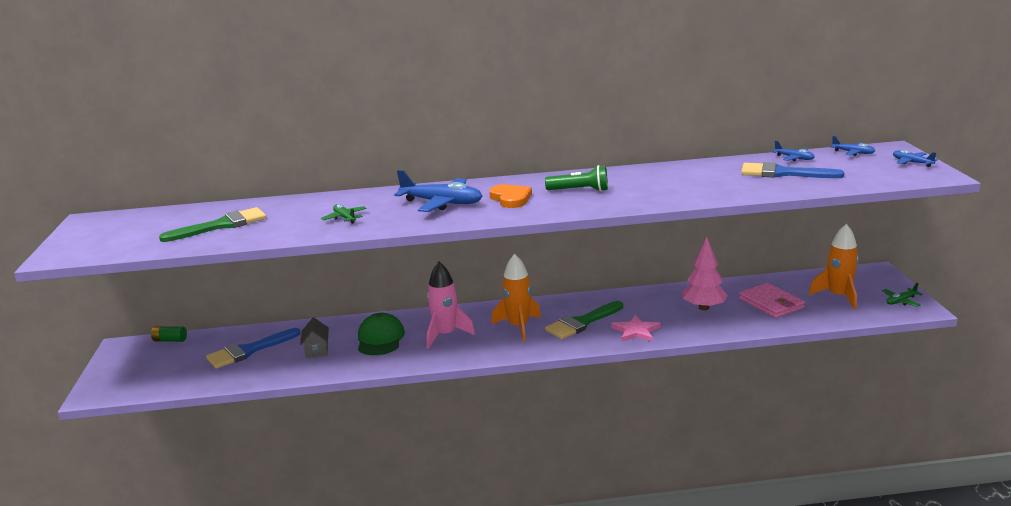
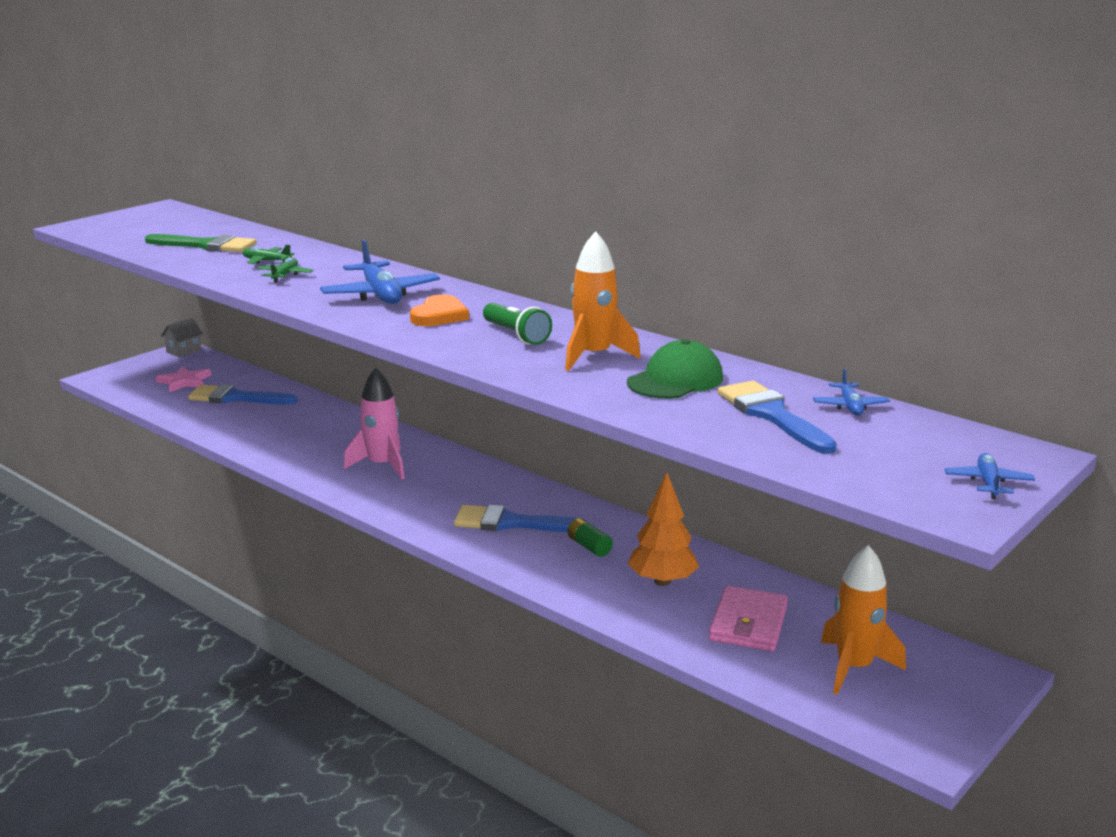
camera: 45 degrees right, 0 degrees up
green battery [151,326,187,342] -> green battery moved to [567,518,613,557]
grey house [300,317,329,358] -> grey house moved to [161,317,203,357]
green cap [358,313,405,355] -> green cap moved to [627,339,723,399]
orange rocket [491,254,541,342] -> orange rocket moved to [565,231,641,371]
green brush [545,301,623,339] -> blue brush [454,505,589,532]
pink star [612,315,660,342] -> pink star moved to [156,366,211,392]
pink tree [682,237,728,310] -> orange tree [628,472,699,586]
blue plane [831,136,875,156] -> none
green plane [882,283,923,307] -> green plane moved to [242,245,294,264]

